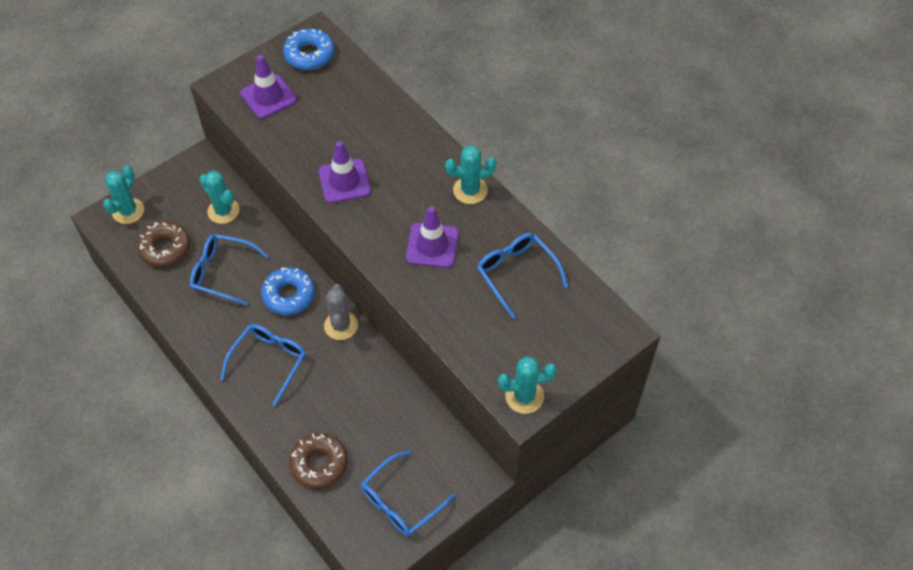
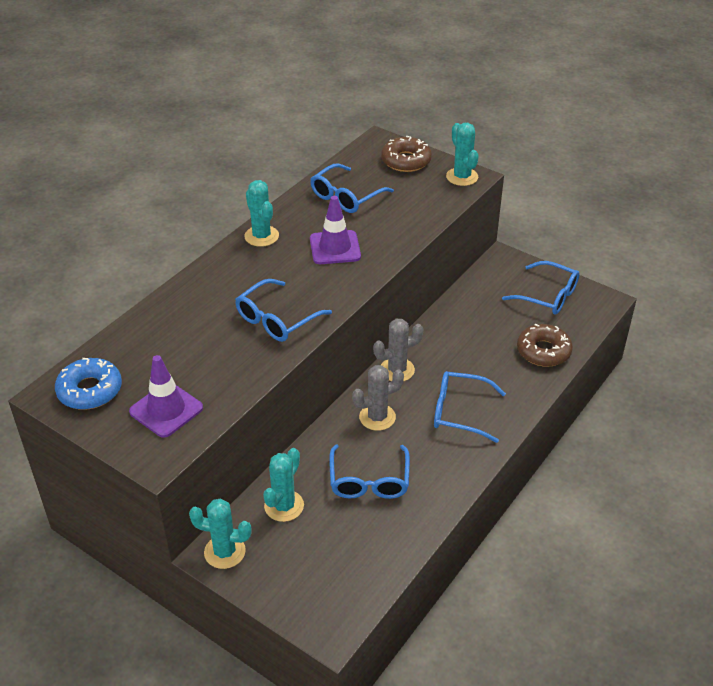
camera: 105 degrees left, 15 degrees down
turquoise cactus [103,166,144,224] -> turquoise cactus moved to [189,499,252,569]
brown donut [137,221,190,267] -> brown donut moved to [381,136,432,172]
blue donut [261,267,315,315] -> grey cactus [352,365,404,431]
purple traffic cone [318,141,371,203] -> blue glasses [235,279,332,342]

